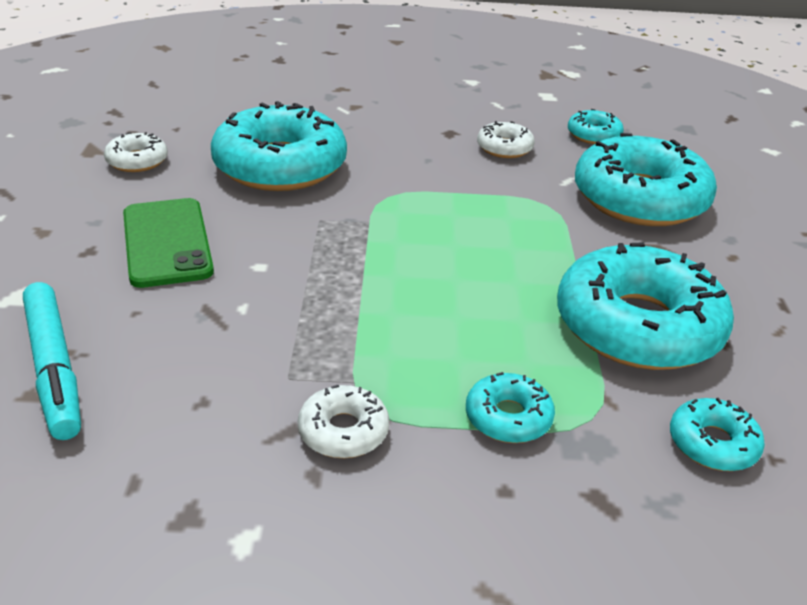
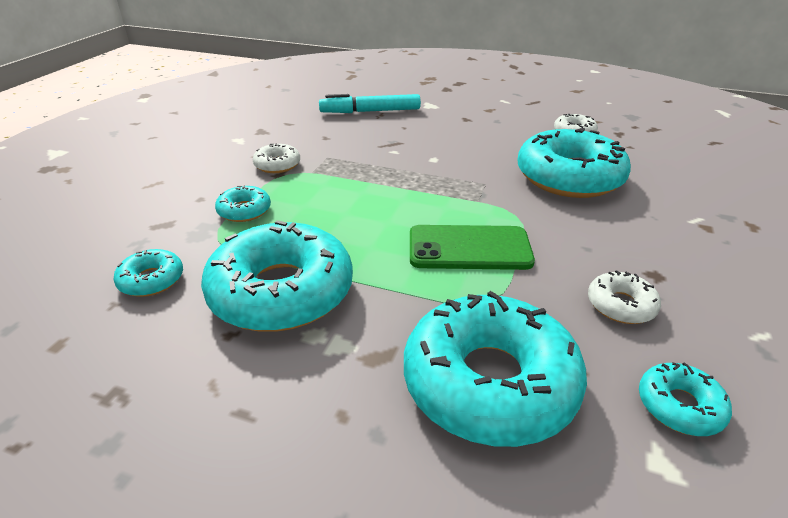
camera: 110 degrees right, 0 degrees up
green phone [123,198,214,288] -> green phone moved to [410,225,535,270]

